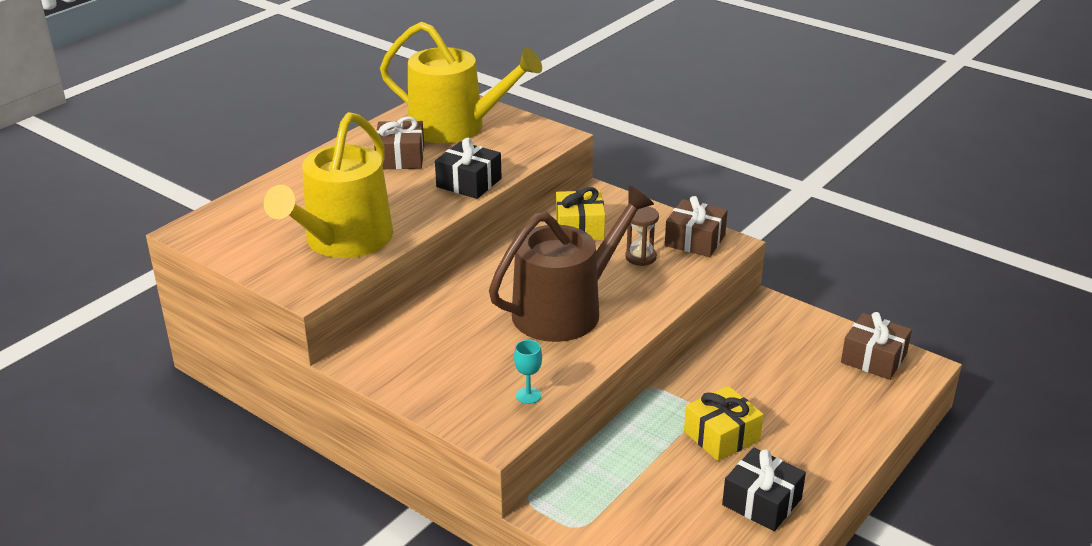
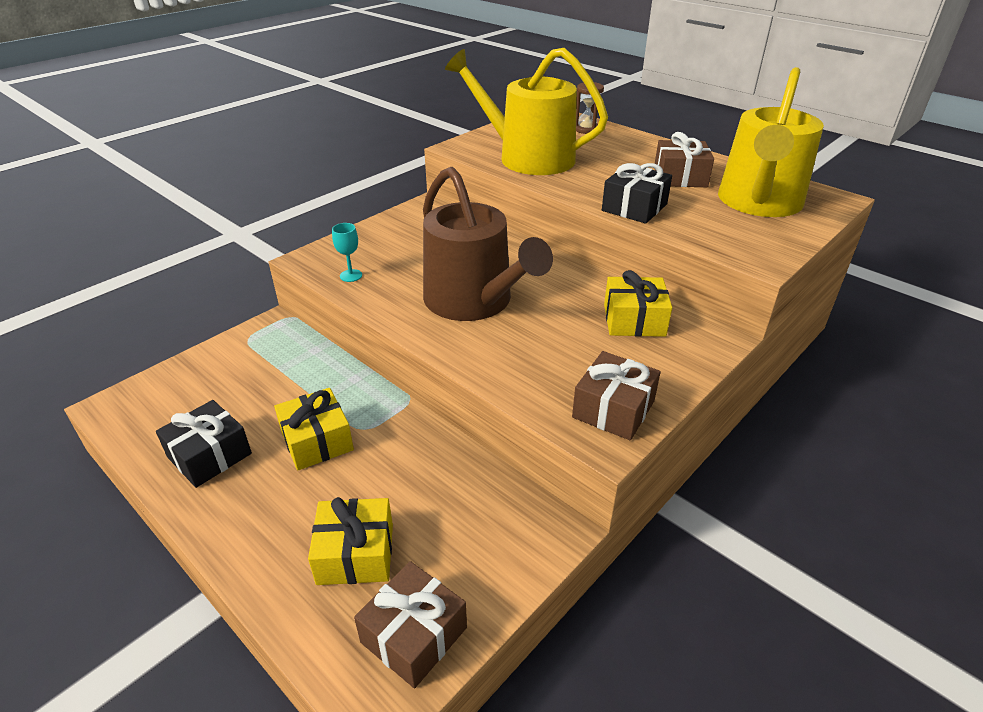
camera: 95 degrees right, 5 degrees up
brown hourglass [625,206,659,266] -> brown hourglass moved to [576,82,604,134]
none -> yellow gift [308,497,393,585]

